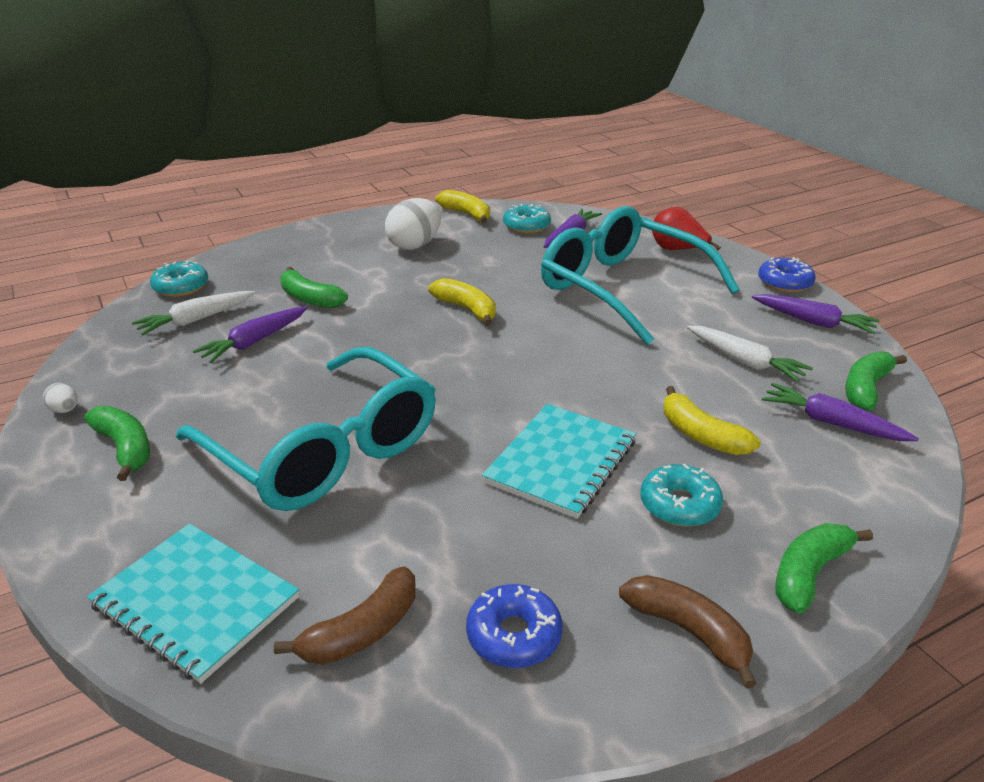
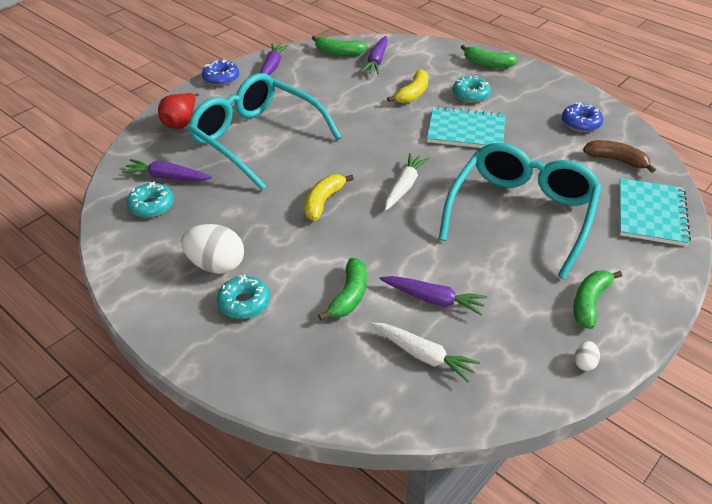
camera: 110 degrees left, 10 degrees up
turquoise donut [150,261,208,297] -> turquoise donut moved to [217,275,270,319]
yellow banana [435,190,490,223] -> none
turquoise glasses [541,206,740,345] -> turquoise glasses turned 105 degrees clockwise [188,73,341,190]
brown banana [619,575,757,688] -> none
white carrot [687,326,813,382] -> white carrot moved to [385,153,429,210]

